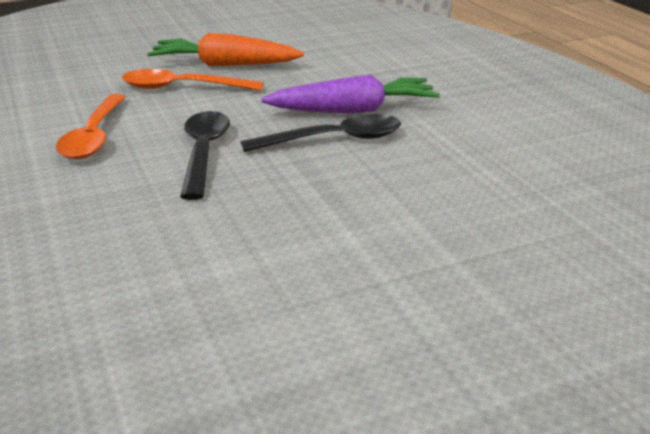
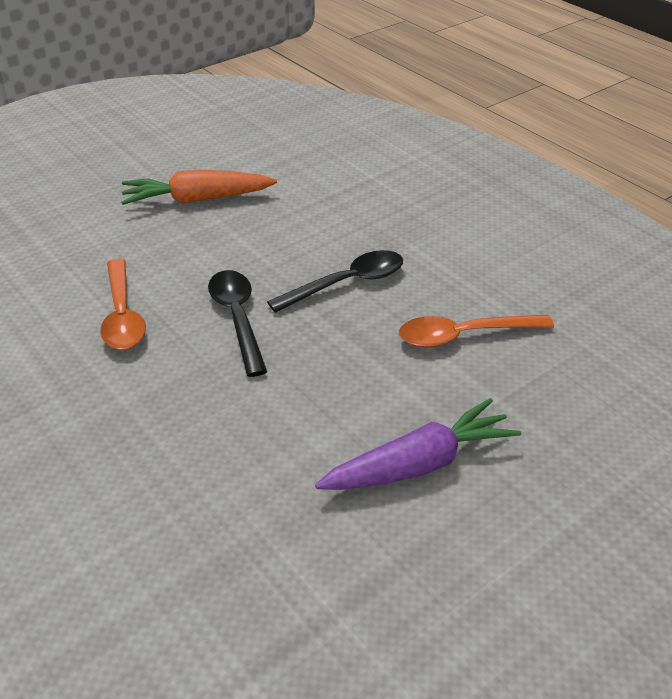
camera: 15 degrees left, 10 degrees up
orange spoon [122,69,263,91] -> orange spoon moved to [399,315,554,348]
purple carrot [261,74,440,114] -> purple carrot moved to [315,398,521,490]

